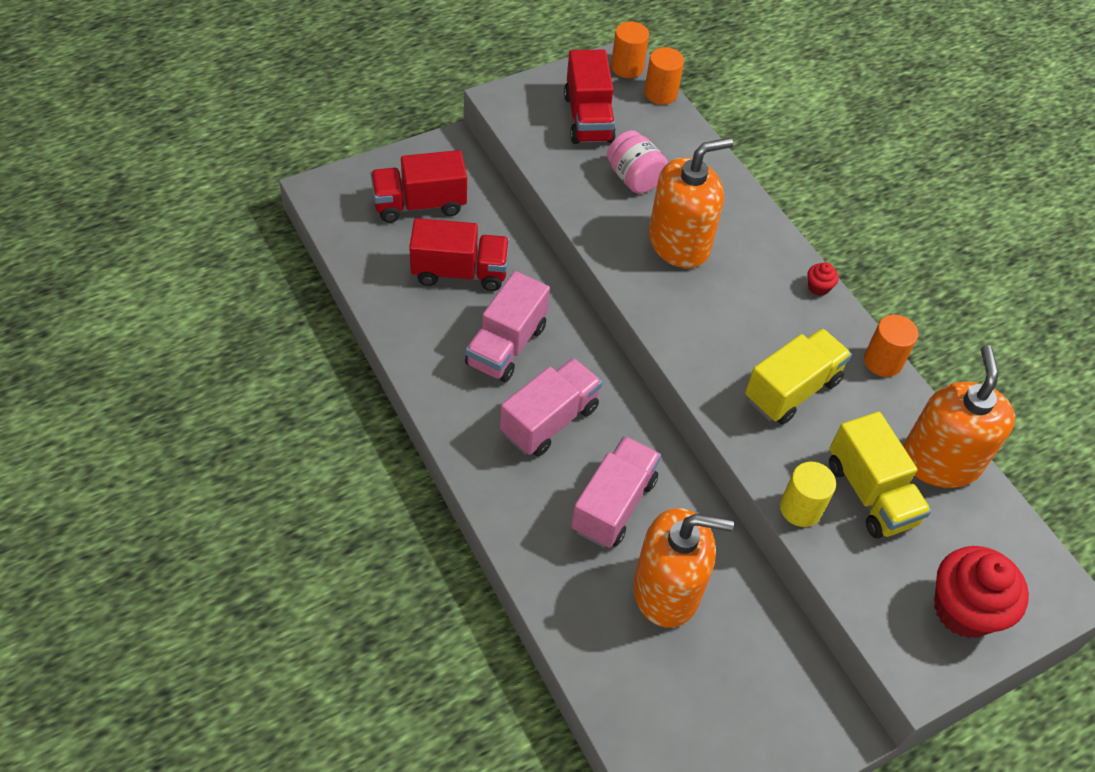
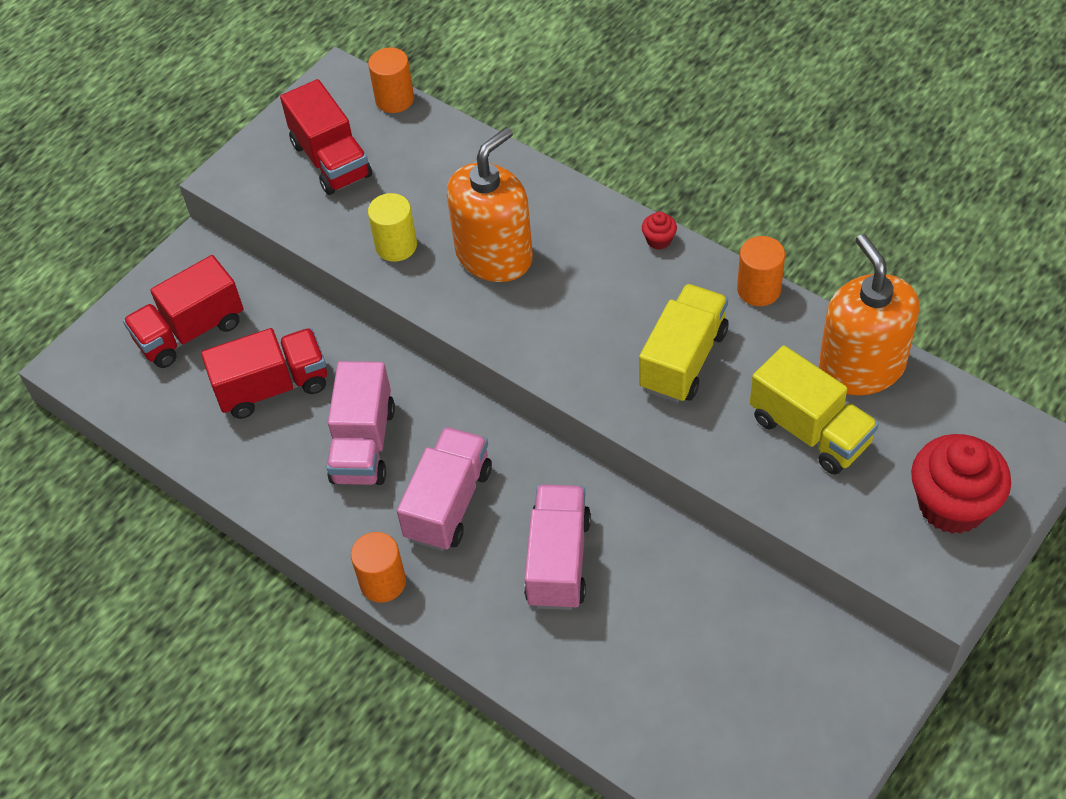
camera: 15 degrees left, 0 degrees up
pink jar [607,130,668,193] -> none
orange cylinder [611,21,649,78] -> orange cylinder moved to [351,532,406,603]
orange soap dispenser [633,508,734,628] -> none
yellow cylinder [780,462,836,527] -> yellow cylinder moved to [368,193,417,262]

